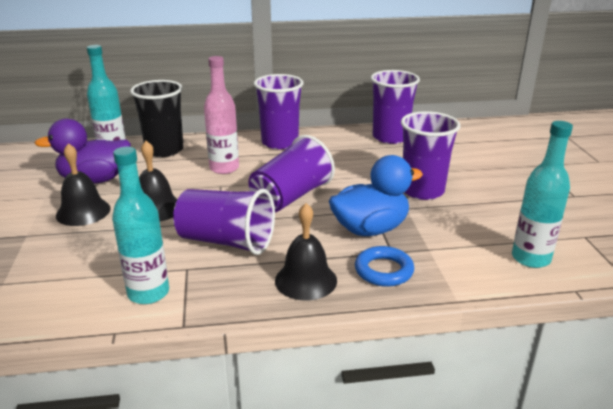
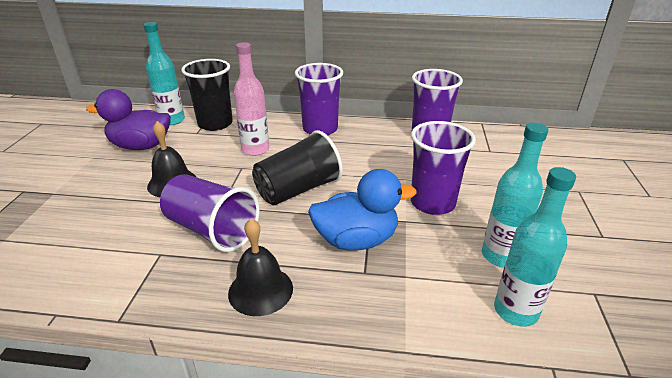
camera: 15 degrees right, 5 degrees up
black bell [56,143,111,226] -> none
turquoise bottle [112,147,169,304] -> turquoise bottle moved to [482,122,548,268]
purple cup [248,135,335,213] -> black cup [252,130,343,205]
blue ring [355,246,414,287] -> none

